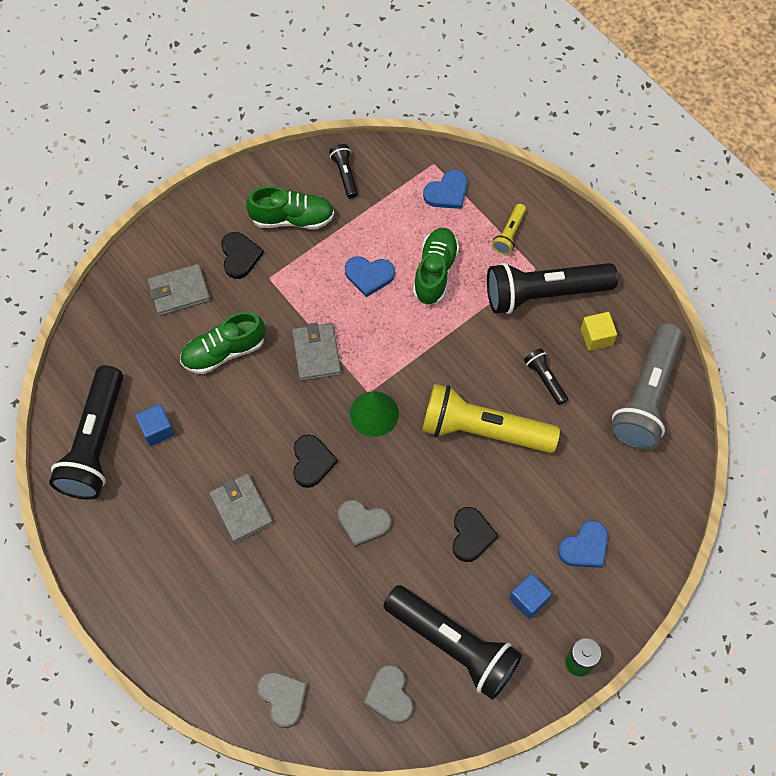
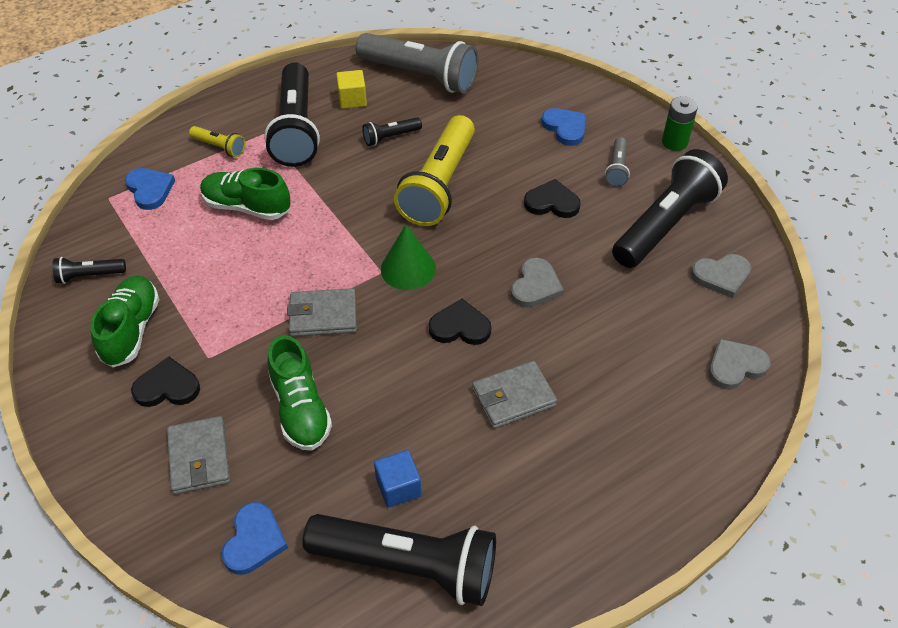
camera: 85 degrees left, 15 degrees down
blue heart [345,256,395,297] -> blue heart moved to [222,502,288,575]
blue cube [509,574,552,619] -> grey flashlight [605,137,630,187]

